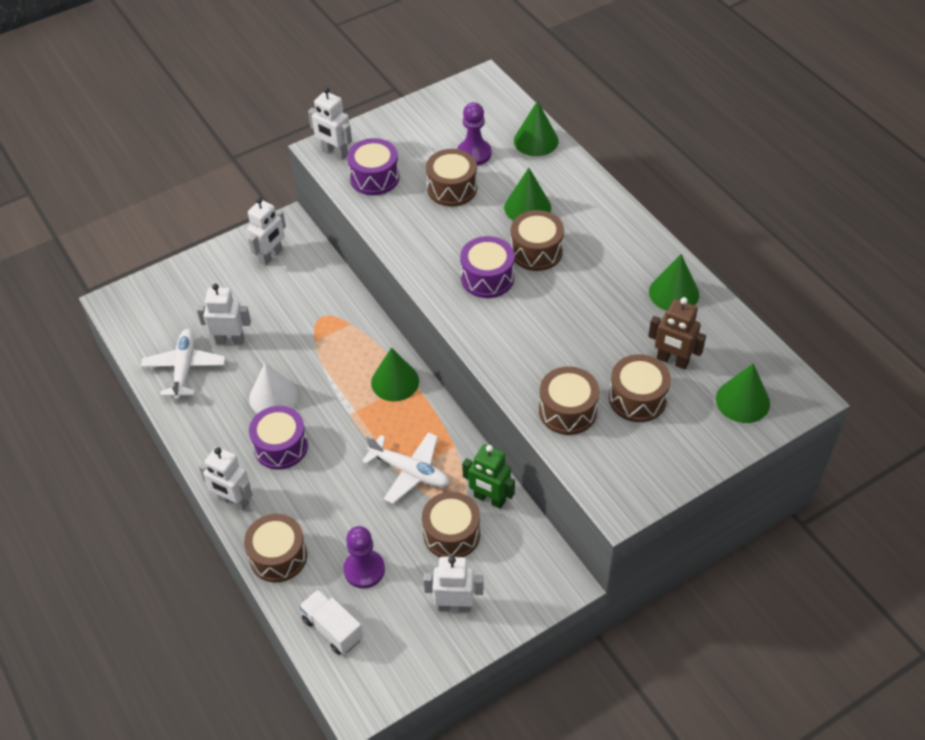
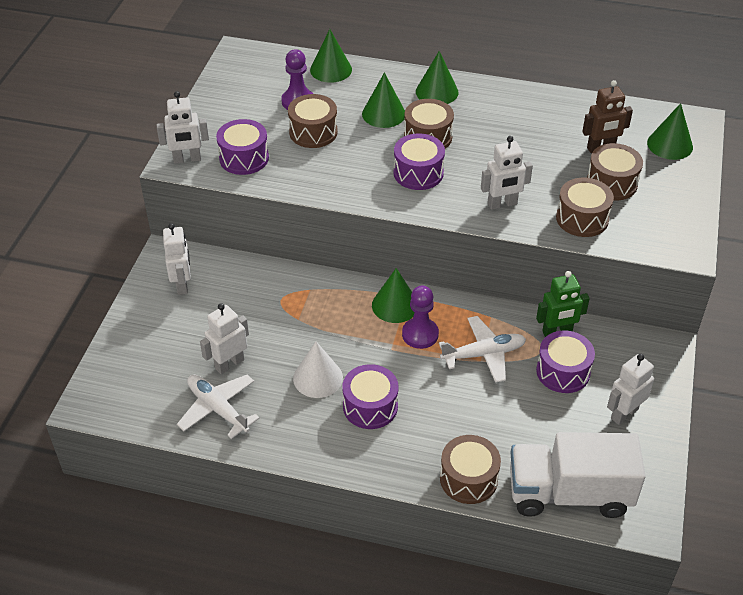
camera: 45 degrees left, 5 degrees down
white robot [199,447,253,511] -> white robot moved to [481,136,533,210]
white truck [299,589,363,655] -> white truck [510,432,646,518], size x1.92
purple pawn [344,526,385,589] -> purple pawn moved to [402,286,439,349]
brown drum [422,492,480,557] -> purple drum [536,330,595,393]
green cone [649,254,699,311] -> green cone moved to [416,51,458,104]

